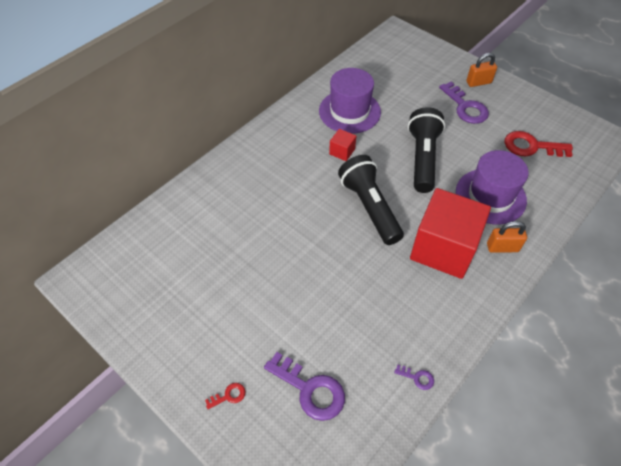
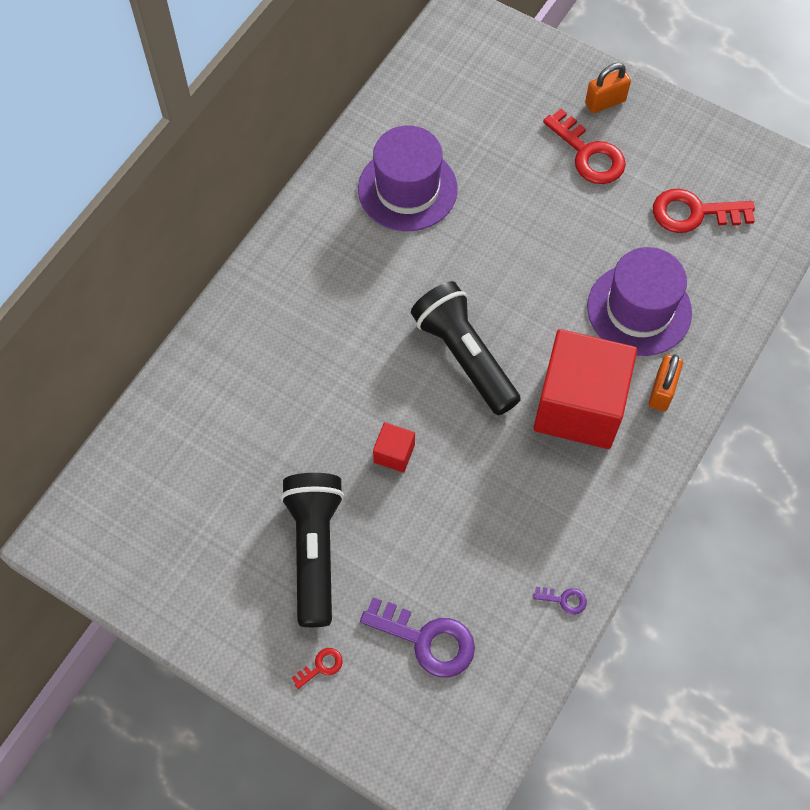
camera: 10 degrees left, 10 degrees up
red cube [329,129,356,161] -> red cube moved to [373,422,415,473]
black flashlight [408,107,445,193] -> black flashlight moved to [280,473,344,627]
purple key [439,82,489,124] -> red key [543,109,626,184]
orange padlock [487,221,527,253] -> orange padlock turned 60 degrees counterclockwise [649,354,683,411]

